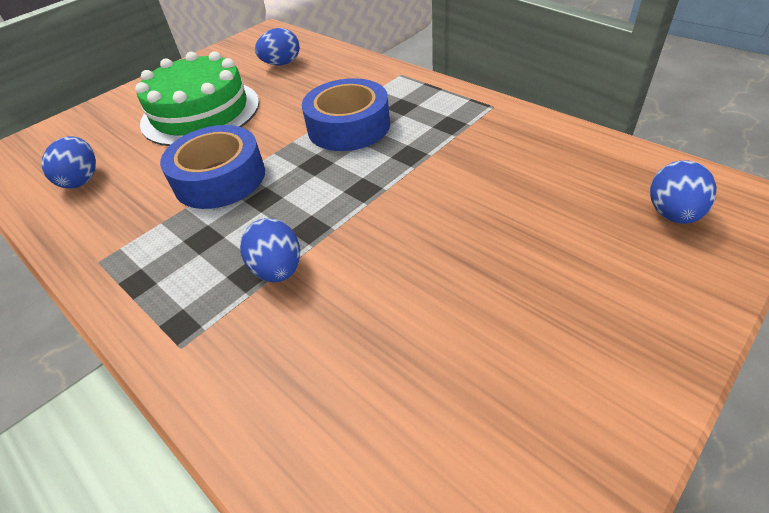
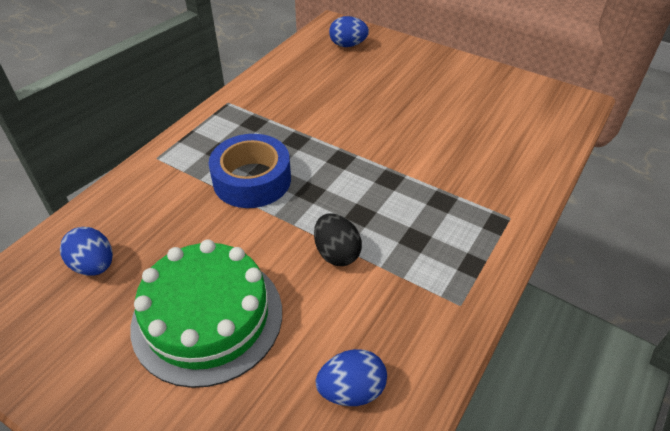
camera: 105 degrees left, 0 degrees up
blue tape [160,125,265,209] -> black egg [314,213,362,266]
blue egg [240,218,300,282] -> none

